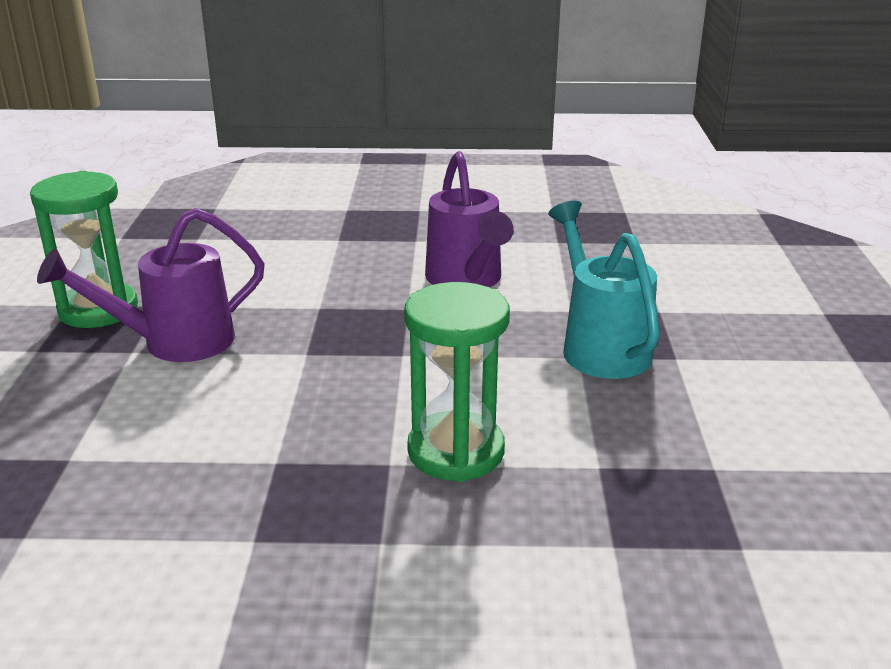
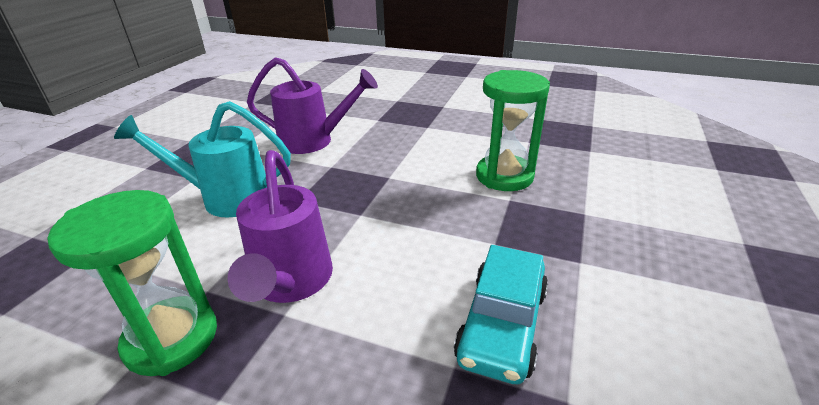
camera: 70 degrees left, 5 degrees up
turquoise watering can [548,201,660,379] -> turquoise watering can moved to [114,101,291,218]
none -> turquoise car [454,245,548,384]

